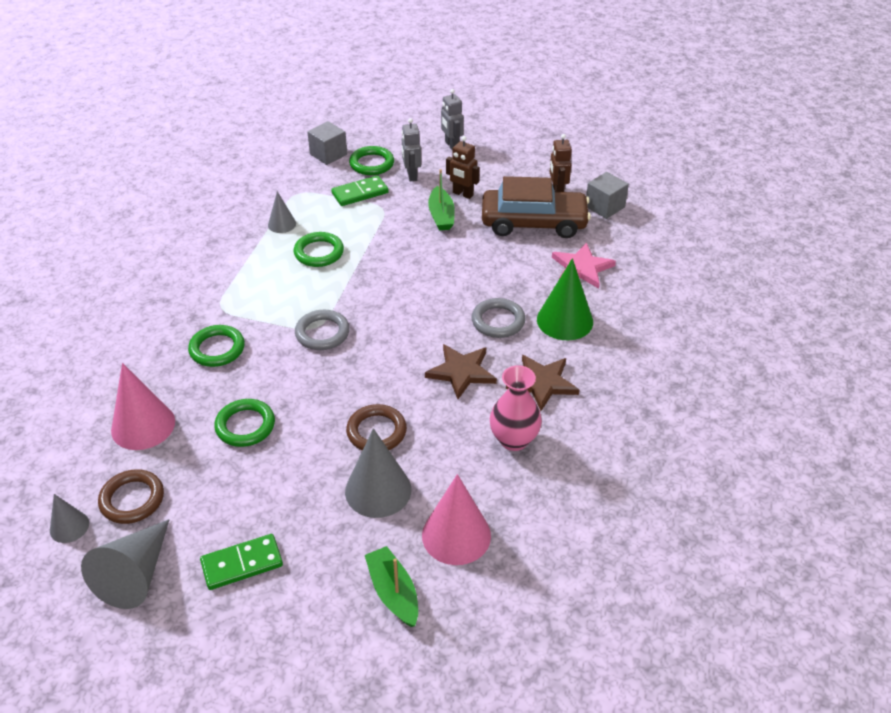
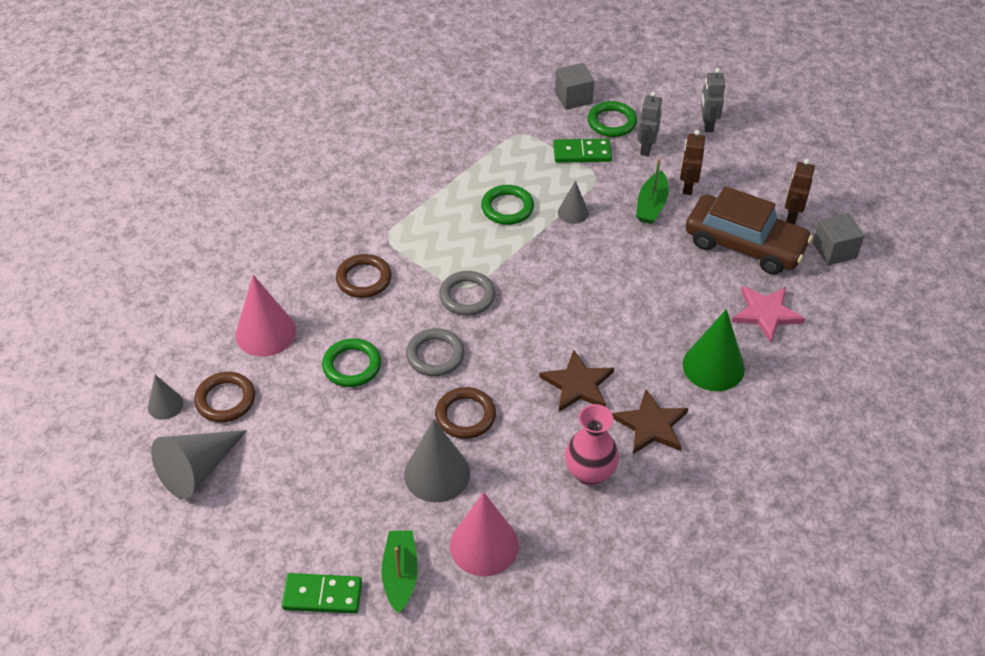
camera: 25 degrees right, 5 degrees up
green ring [188,325,245,367] -> brown ring [336,254,392,298]
green domino [200,534,283,590] -> green domino moved to [282,573,362,614]
grey cone [268,191,296,233] -> grey cone moved to [558,180,589,224]
brown robot [446,136,480,199] -> brown robot turned 45 degrees clockwise [680,130,705,195]
grey ring [471,298,526,338] -> grey ring moved to [406,328,465,376]

